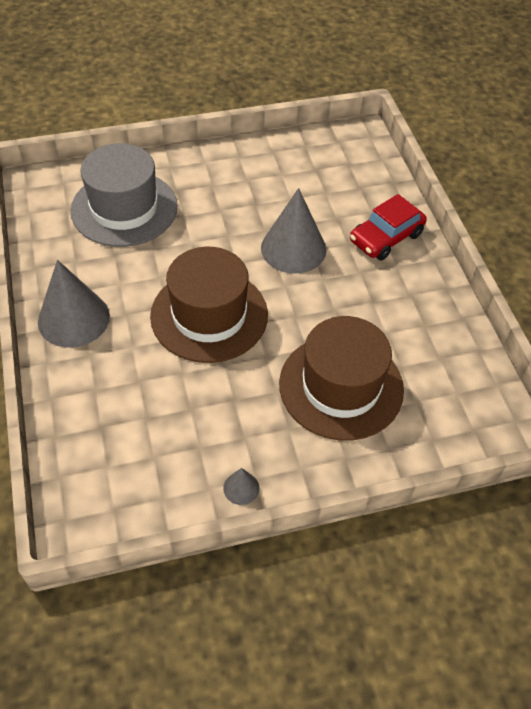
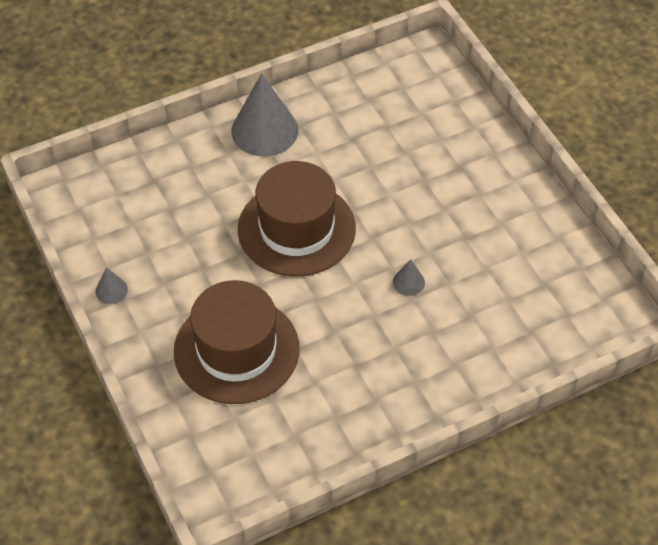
camera: 80 degrees right, 0 degrees up
grey hat [70,143,178,247] -> none
grey cone [261,188,326,274] -> grey cone [393,259,425,296], size x0.44
red car [350,194,427,260] -> none

